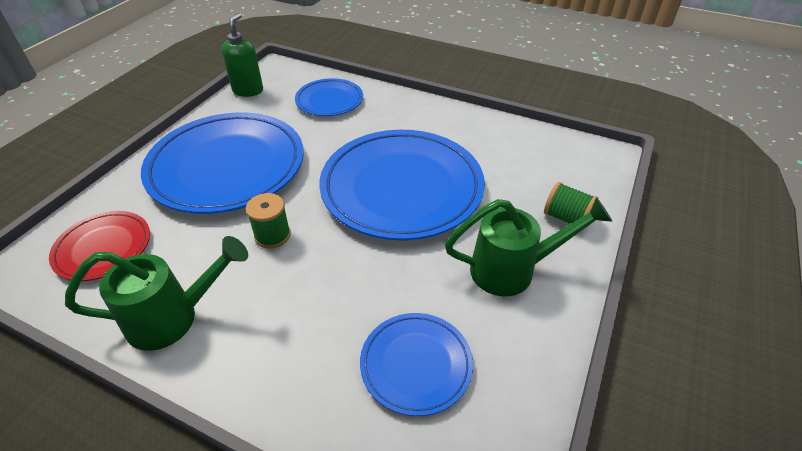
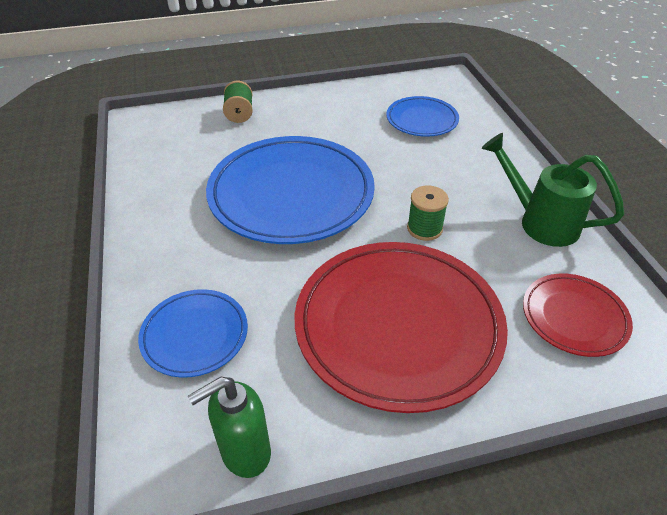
camera: 130 degrees left, 0 degrees up
blue plate [141,113,304,214] -> red plate [295,242,508,413]
green watering can [445,197,612,296] -> none

